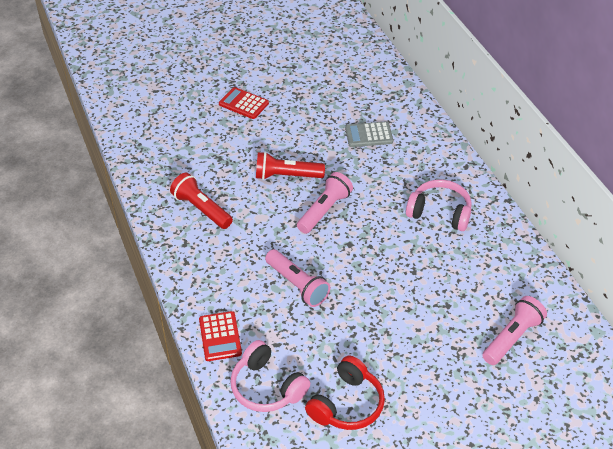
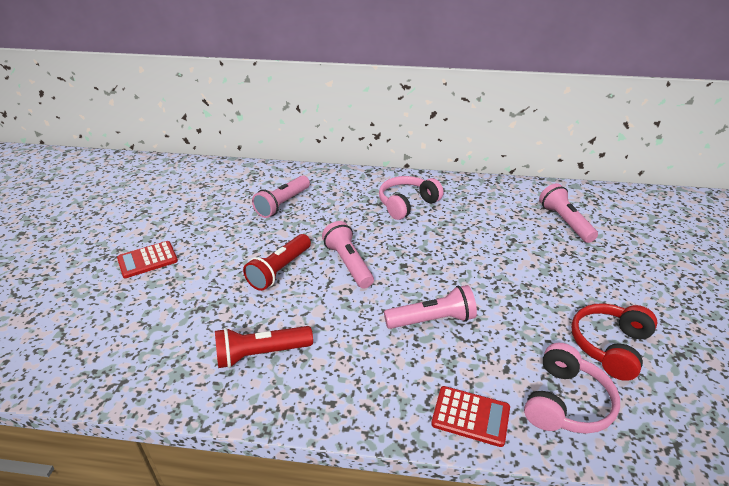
camera: 60 degrees left, 10 degrees down
pink headphones [230,340,310,412] -> pink headphones turned 45 degrees counterclockwise [524,343,620,434]
red headphones [305,356,385,430] -> red headphones turned 120 degrees counterclockwise [571,303,657,381]
grey calculator [345,121,393,147] -> pink flashlight [252,175,310,218]

